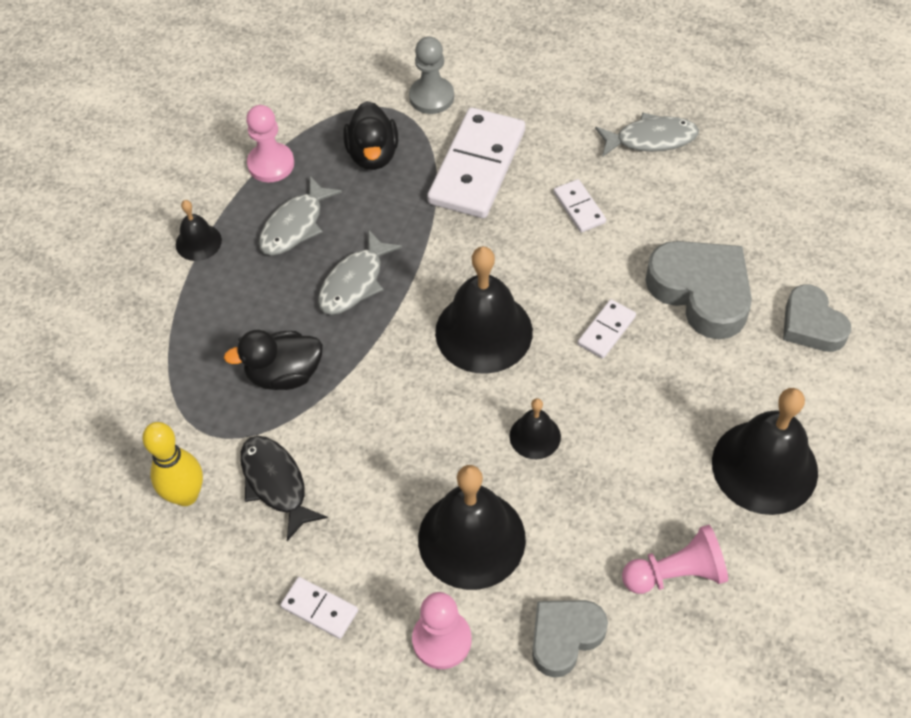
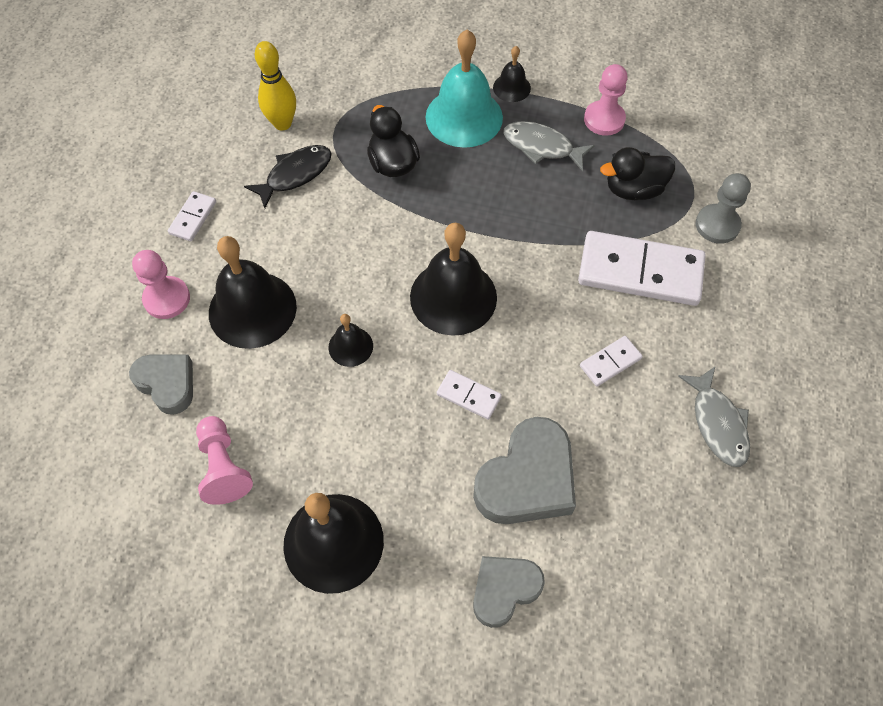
camera: 80 degrees right, 5 degrees up
grey fish [318,230,402,315] -> none
none -> turquoise bell [426,29,503,148]

